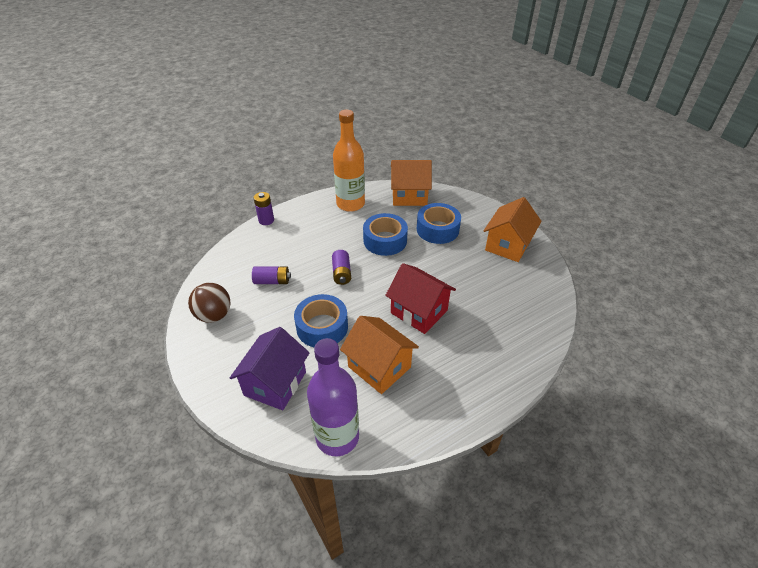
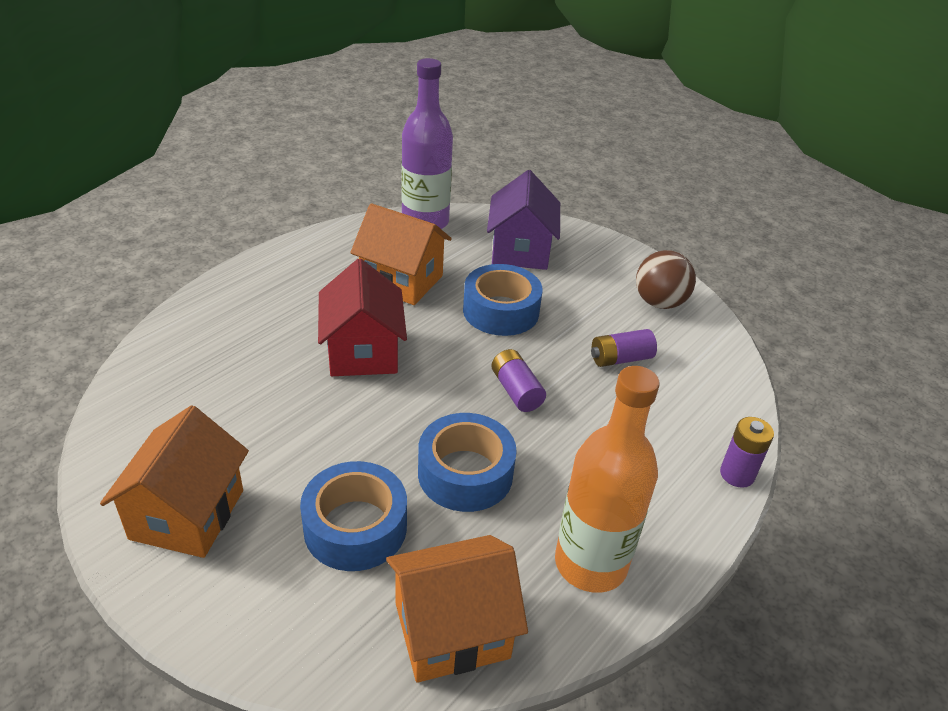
camera: 160 degrees right, 5 degrees down
red house [385,263,456,334] -> red house turned 60 degrees clockwise [318,259,407,376]

